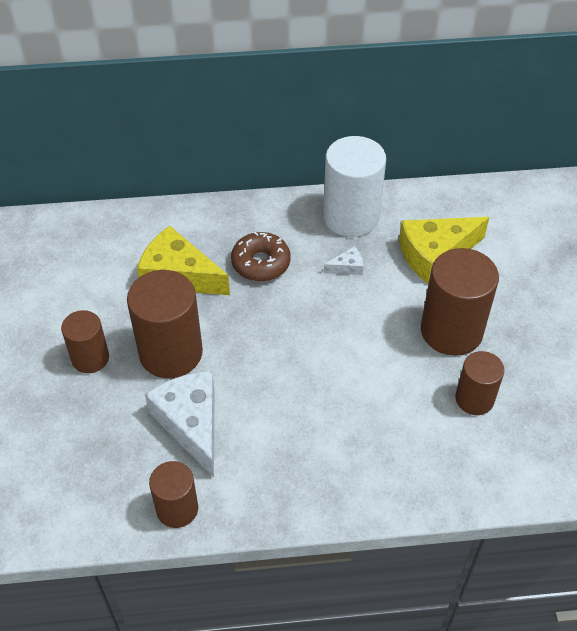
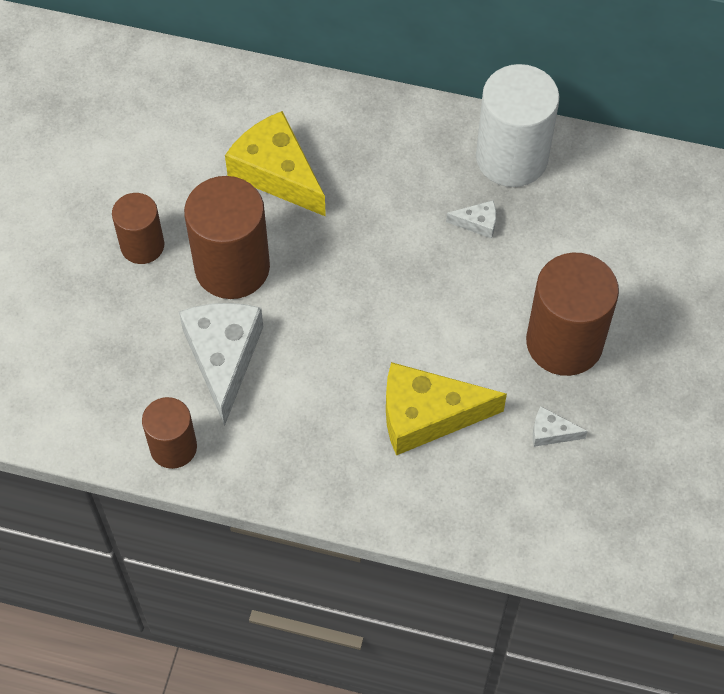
camera: 20 degrees right, 10 degrees up
brown donut [231,232,291,282] -> none
yellow cheese [399,217,489,284] -> yellow cheese moved to [386,362,507,456]
brown cylinder [455,351,504,415] -> white cheese [533,406,587,447]

